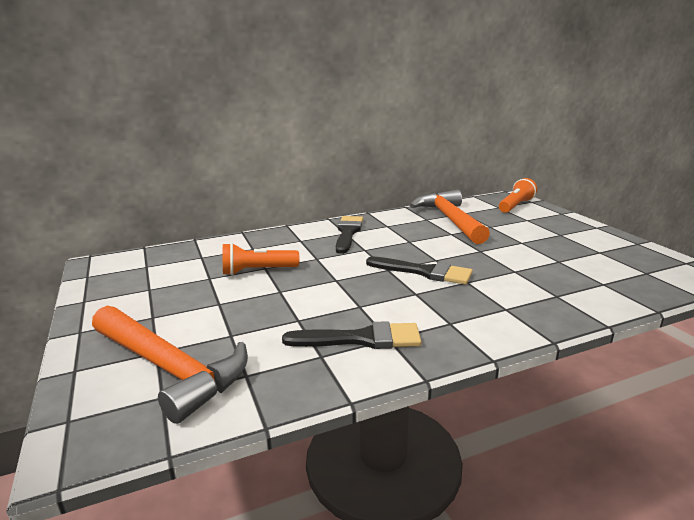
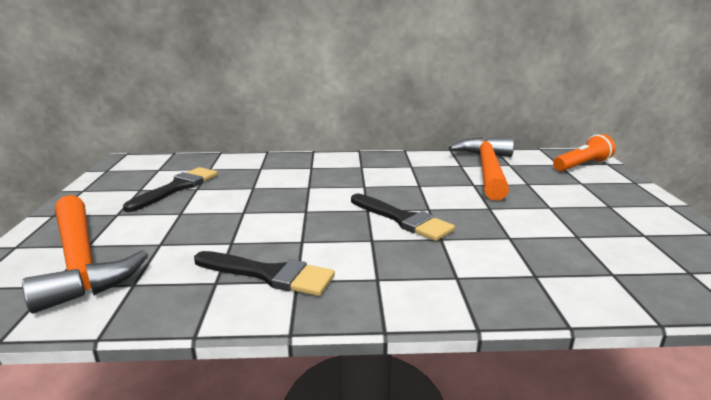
camera: 20 degrees right, 0 degrees up
orange flashlight [223,243,299,275] -> none
black brush [336,216,363,254] -> black brush moved to [123,167,218,212]

